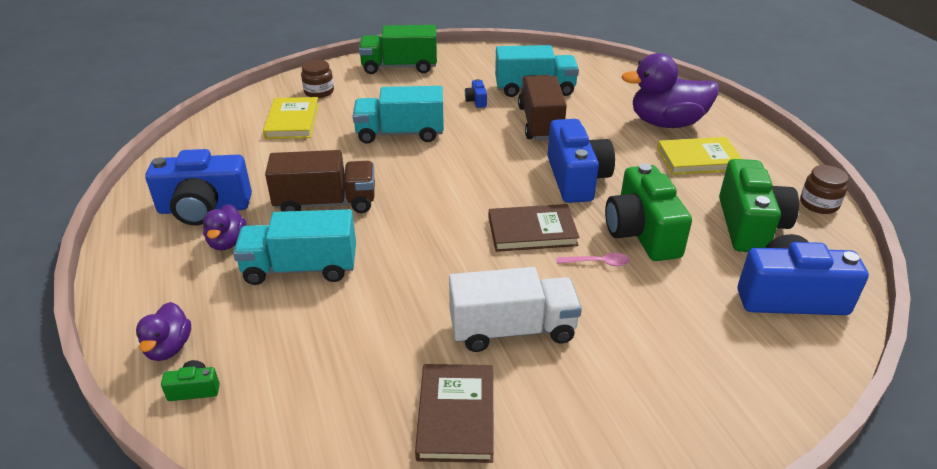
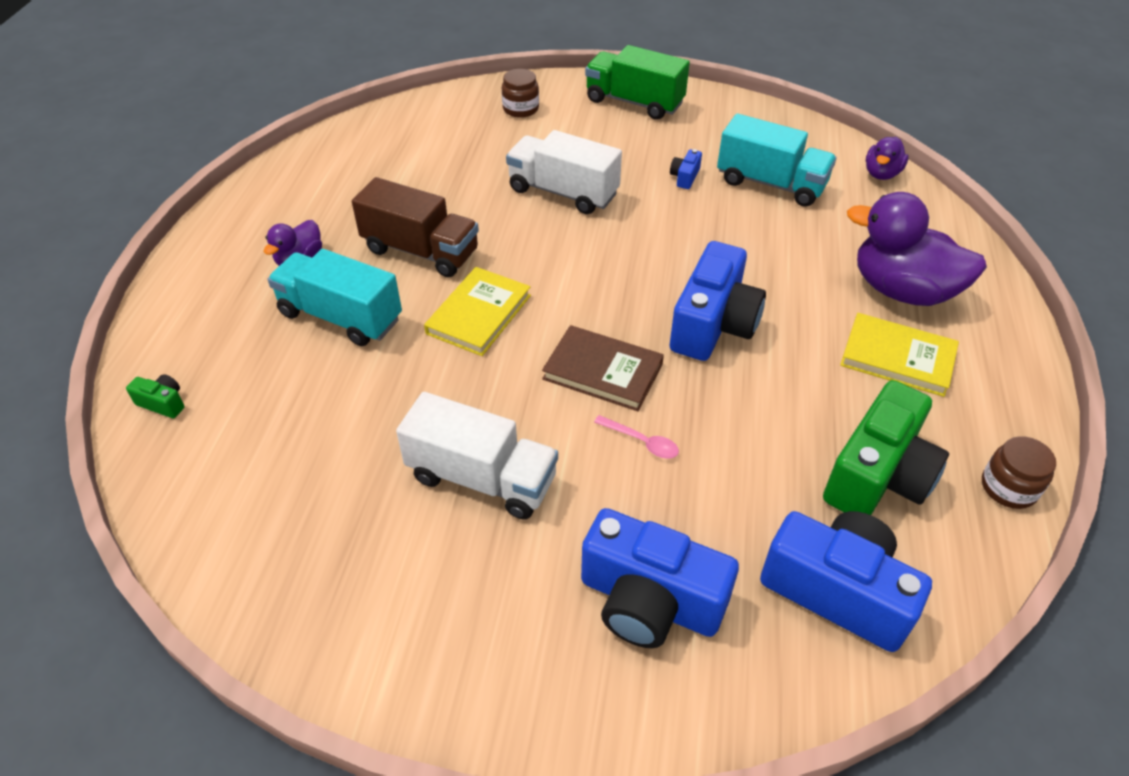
camera: 30 degrees right, 10 degrees up
purple duck [136,302,191,361] -> purple duck moved to [866,137,909,180]
blue camera [145,149,252,225] -> blue camera moved to [581,508,739,648]
yellow book [263,97,319,139] -> yellow book moved to [424,267,531,356]
turquoise truck [353,86,444,144] -> white truck [506,130,622,214]
brown book [415,364,494,463] -> none
brown truck [518,75,567,141] -> none
green camera [605,164,692,261] -> none

